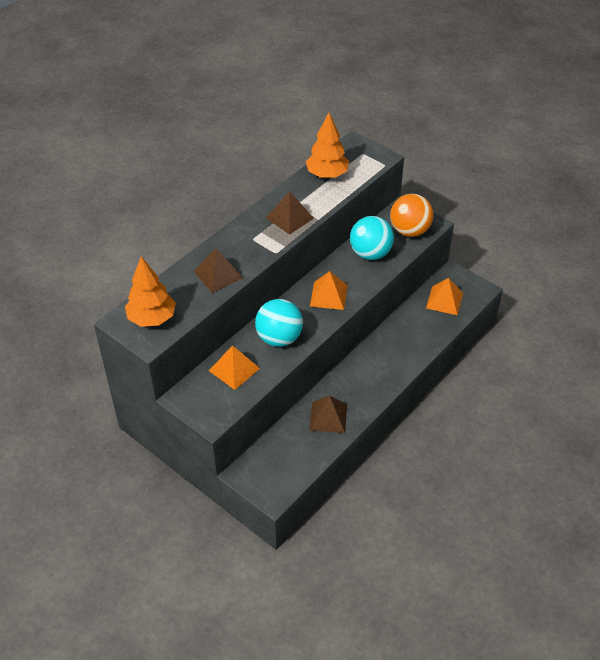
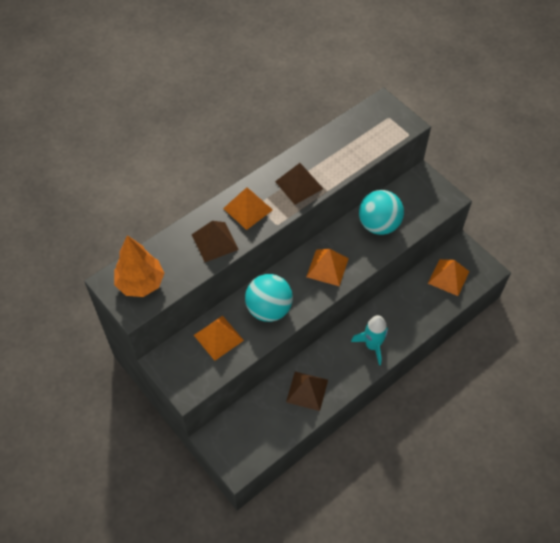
camera: 10 degrees right, 10 degrees up
orange tree [306,113,349,178] -> none
orange ball [390,194,433,237] -> none
none -> orange pyramid [223,187,273,230]
none -> turquoise rocket [351,315,388,365]

